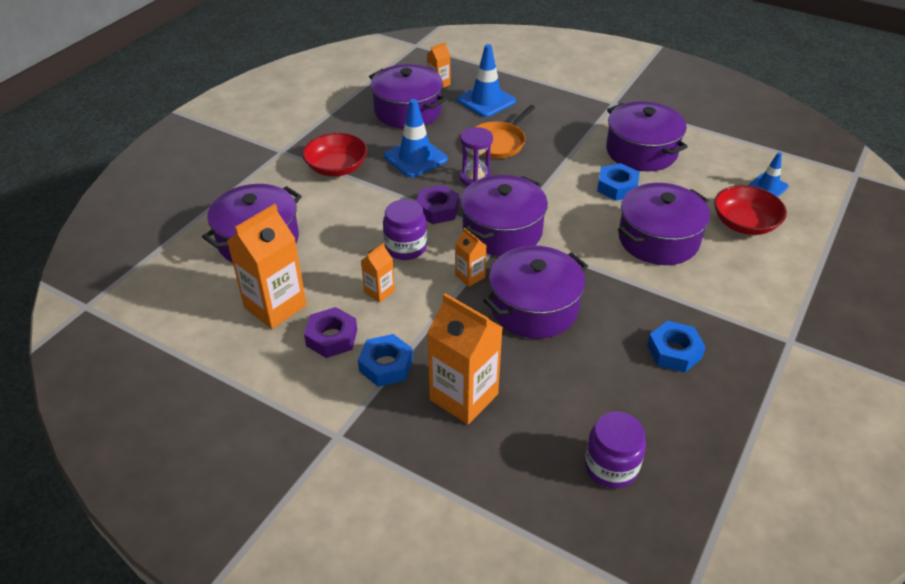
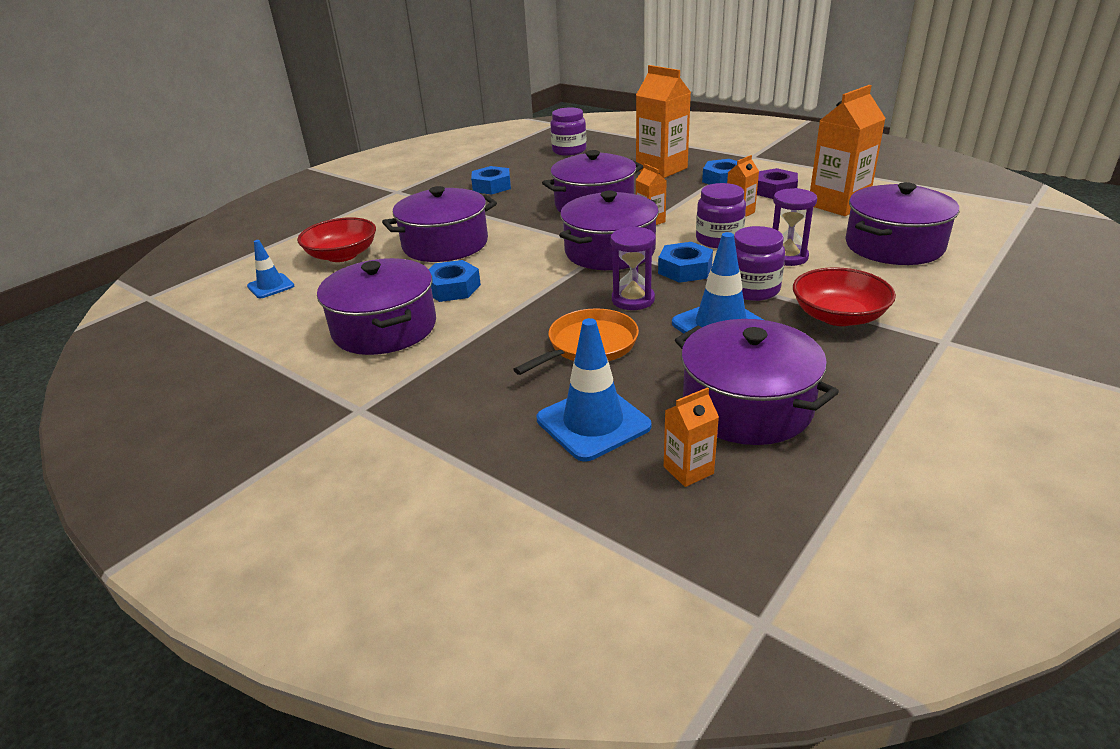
camera: 170 degrees left, 10 degrees down
purple nut [416,185,459,224] -> blue nut [658,242,713,283]
none -> purple jar [734,226,785,301]
none -> purple hourglass [773,188,817,266]

